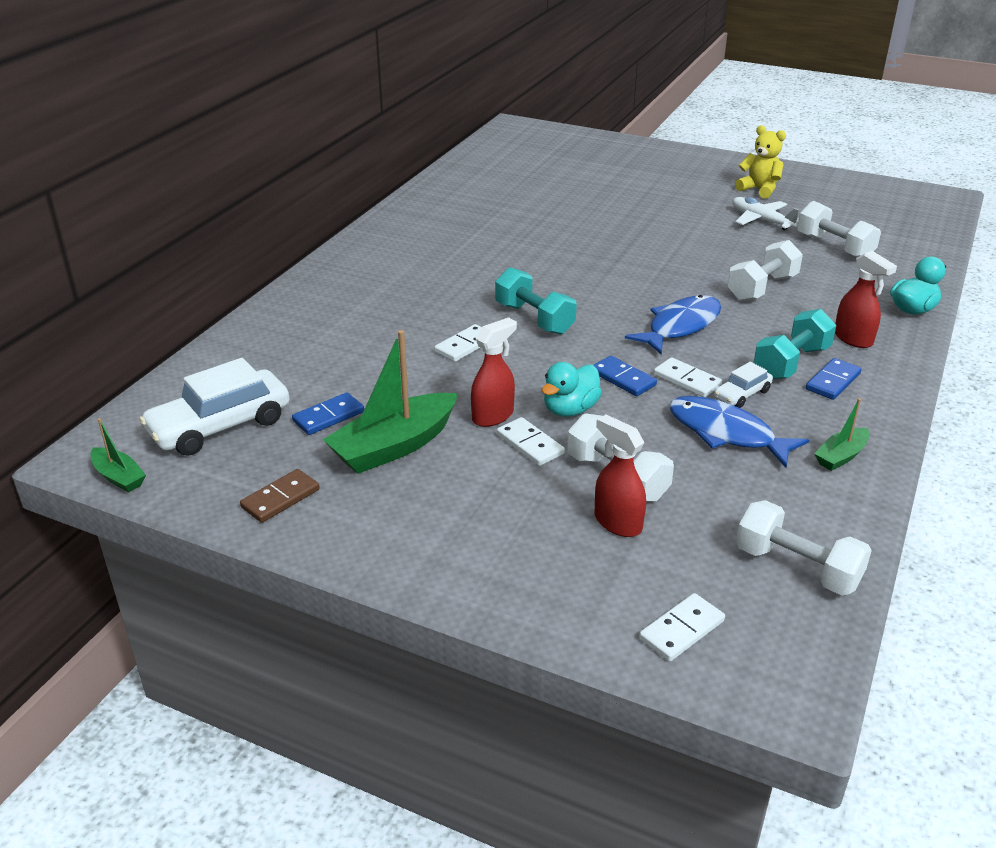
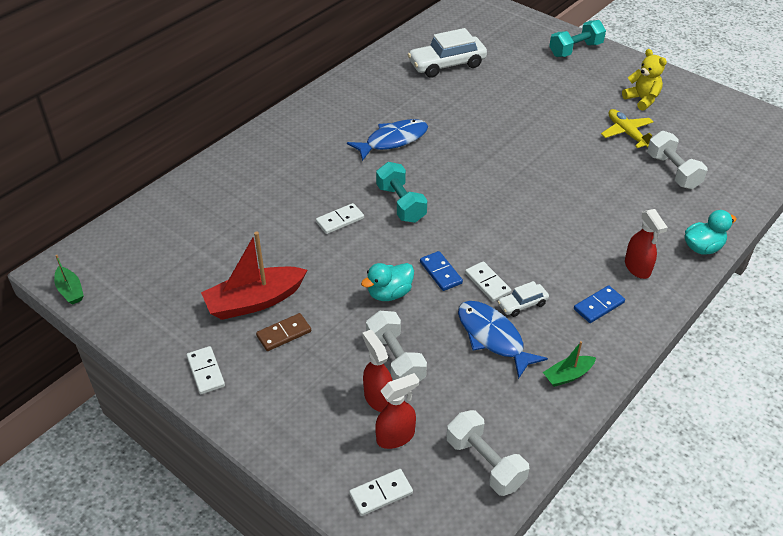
camera: 15 degrees right, 10 degrees up
white car [140,358,290,456] -> white car moved to [407,28,487,78]
brown domino [240,469,320,523] -> brown domino moved to [256,313,311,351]
blue domino [292,393,364,435] -> none
green boat [322,330,458,474] -> red boat [201,231,307,320]
red spray bottle [471,317,517,427] -> red spray bottle moved to [375,373,419,449]
white domino [497,417,565,466] -> white domino moved to [186,346,225,394]
blue fish [625,295,721,355] -> blue fish moved to [347,119,428,161]
white dumbbell [728,240,803,301] -> none
white plane [732,197,800,230] -> yellow plane [601,109,654,148]
turquoise dumbbell [754,309,836,379] -> turquoise dumbbell moved to [549,20,606,57]

